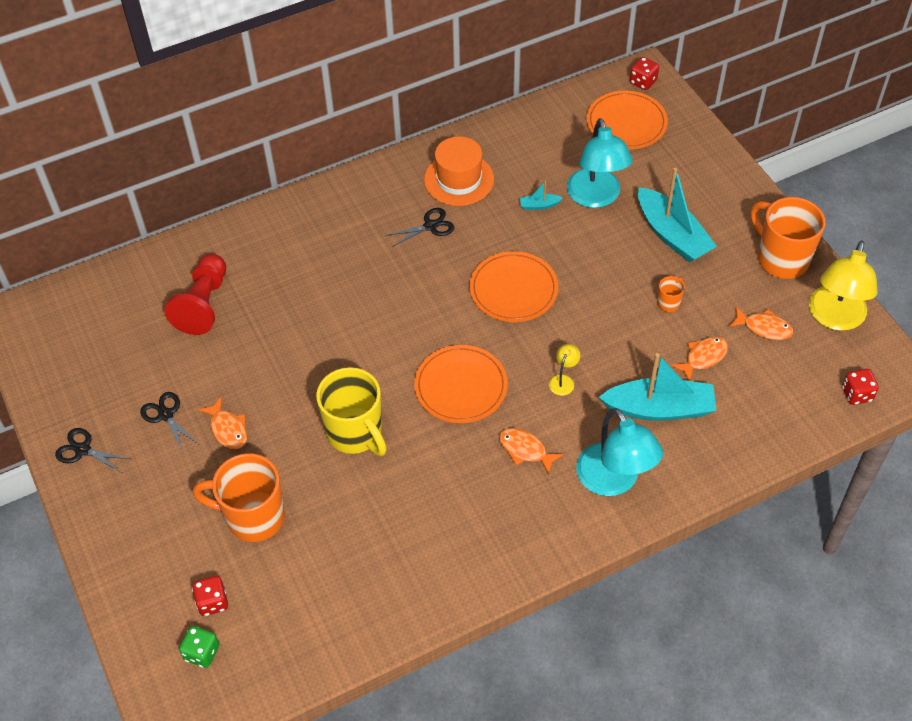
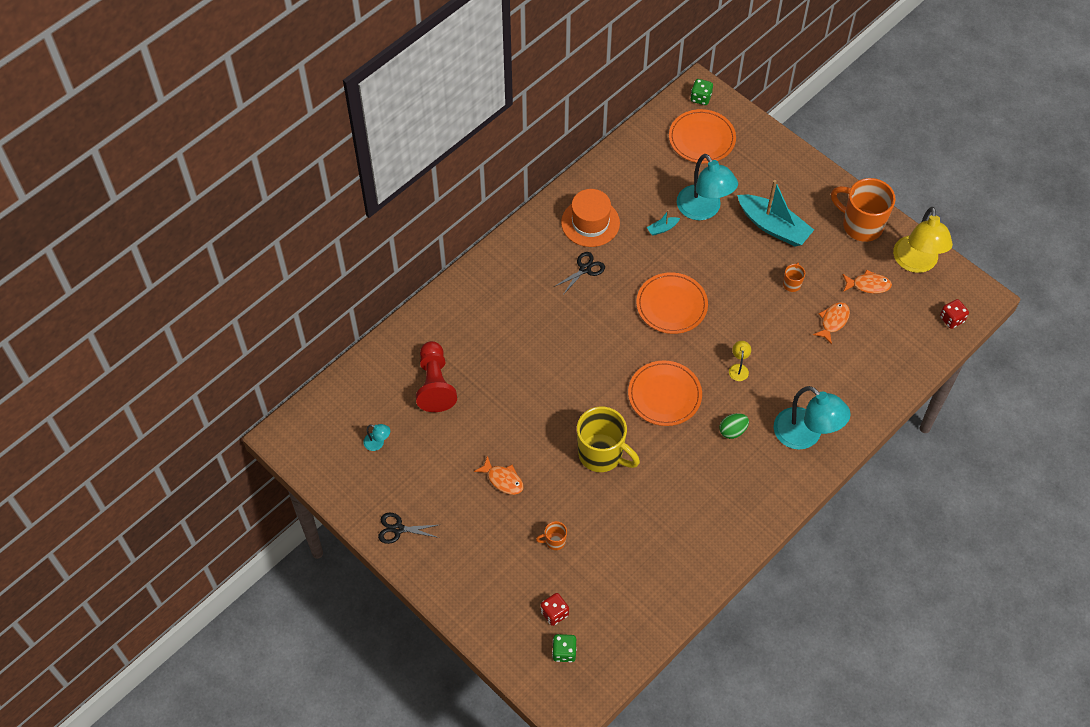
camera: 20 degrees left, 5 degrees up
black scissors [140,392,198,453] -> none
orange mug [193,453,285,542] -> orange mug [536,521,567,550], size x0.44
orange fish [499,428,564,474] -> green egg [719,413,749,439]
turquoise boat [599,353,716,421] -> none
red dice [630,57,659,90] -> green dice [690,79,713,105]
none -> turquoise lamp [363,424,390,451]

